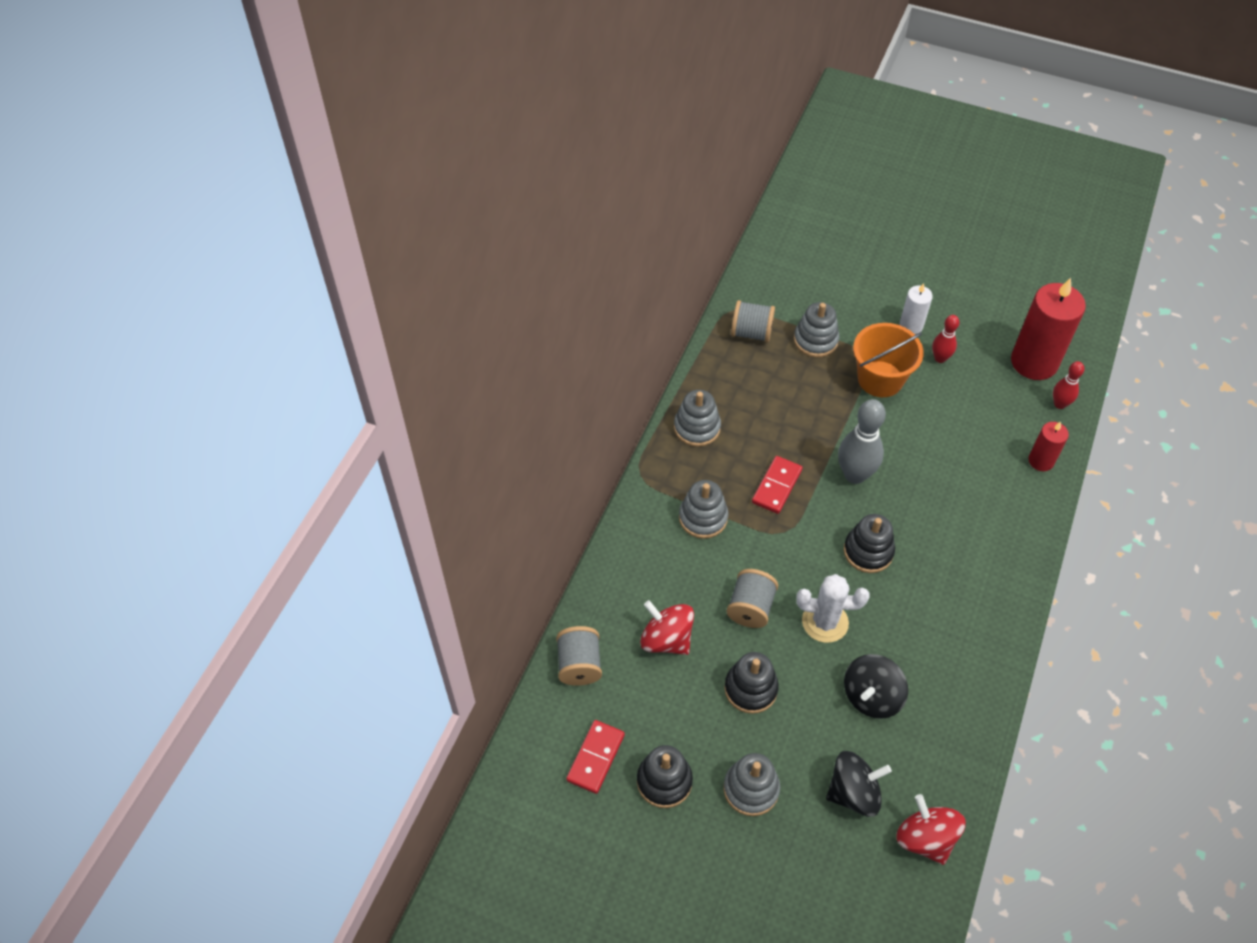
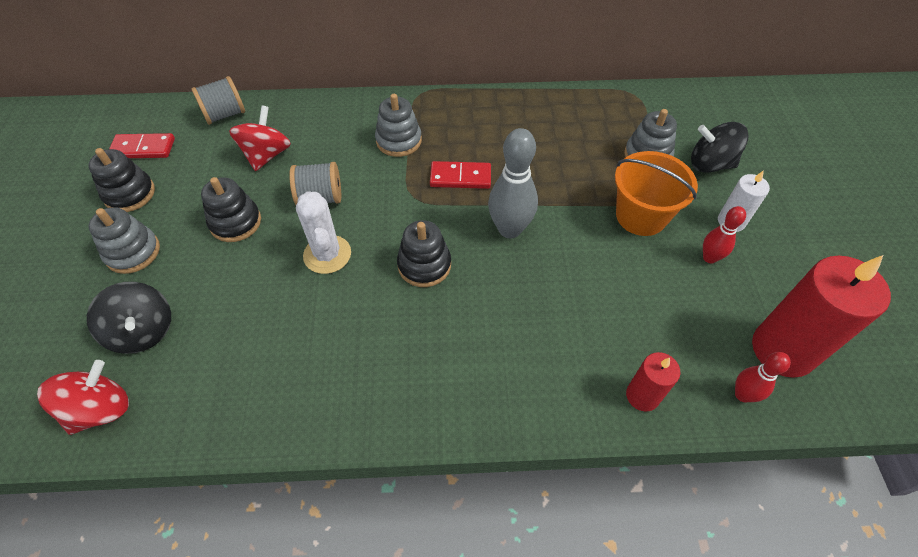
camera: 65 degrees right, 0 degrees up
grey stacking toy [674,390,721,447] -> none
grey spool [731,300,775,342] -> none
black spinning top [844,654,908,719] -> black spinning top moved to [691,122,749,173]

